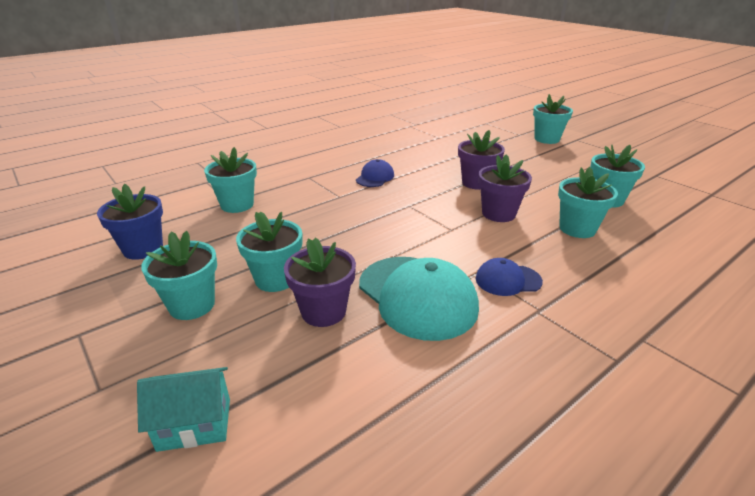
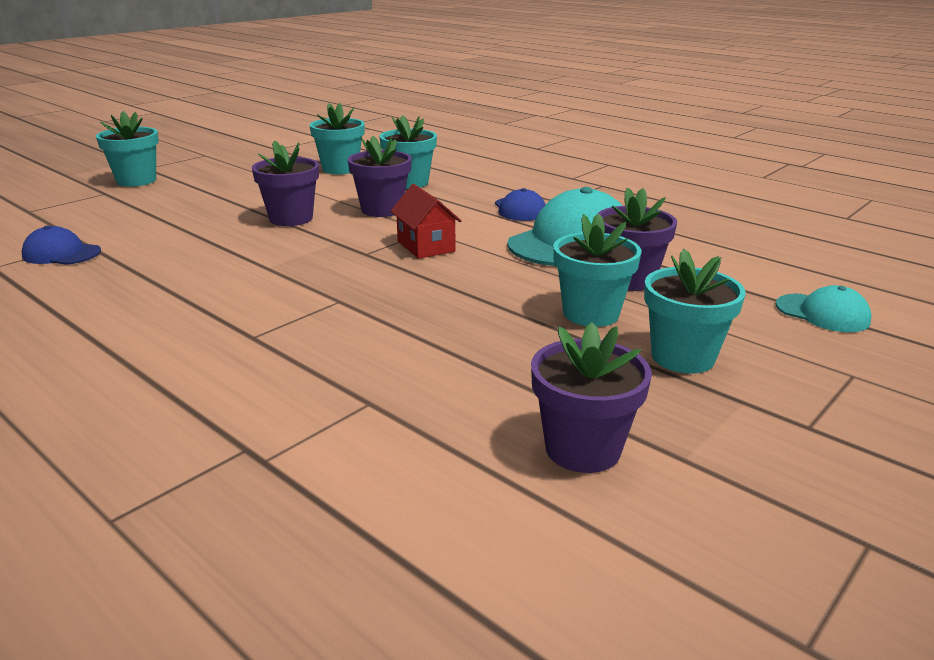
camera: 100 degrees left, 5 degrees down
blue flower pot [97,184,163,260] -> purple flower pot [531,322,652,473]
turquoise house [137,367,230,452] -> turquoise cap [776,285,872,332]
turquoise flower pot [204,147,257,213] -> none
blue cap [356,159,394,187] -> blue cap moved to [21,226,101,265]
none -> red house [390,184,462,259]

